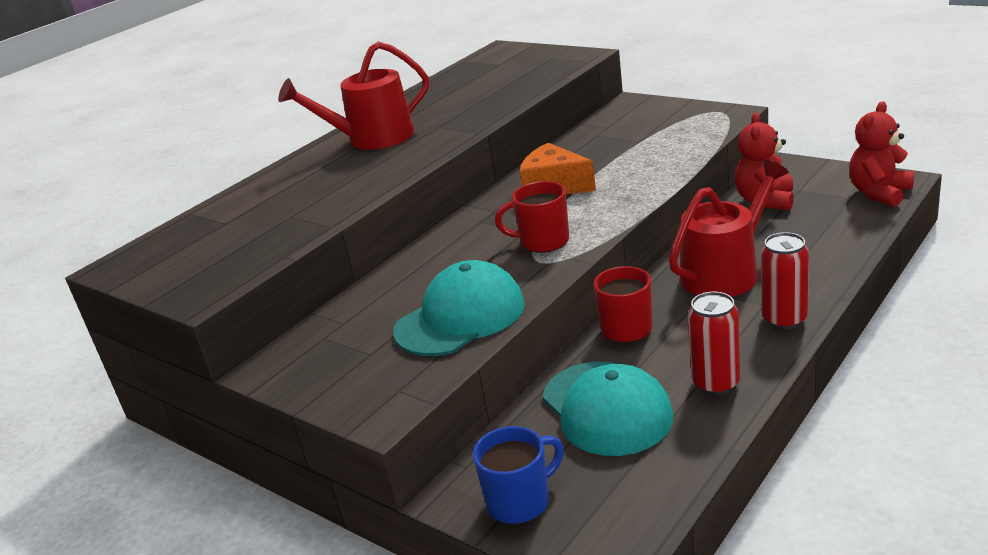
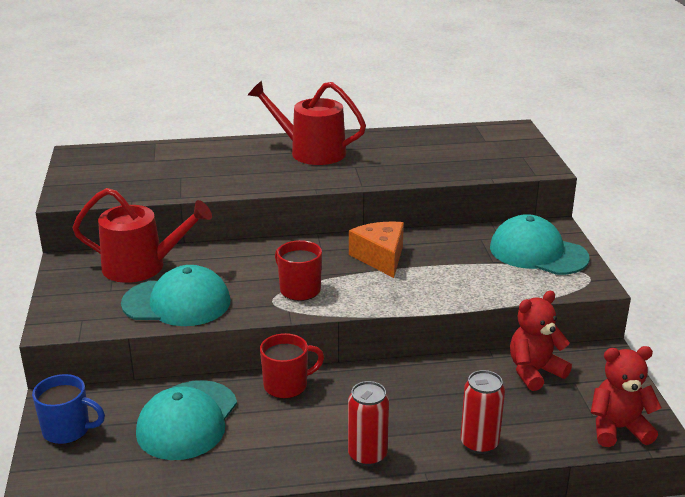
camera: 40 degrees right, 0 degrees up
red watering can [669,160,789,297] -> red watering can moved to [72,188,212,283]
red can [688,292,740,395] -> red can moved to [460,370,505,454]
none -> turquoise cap [490,214,590,275]

